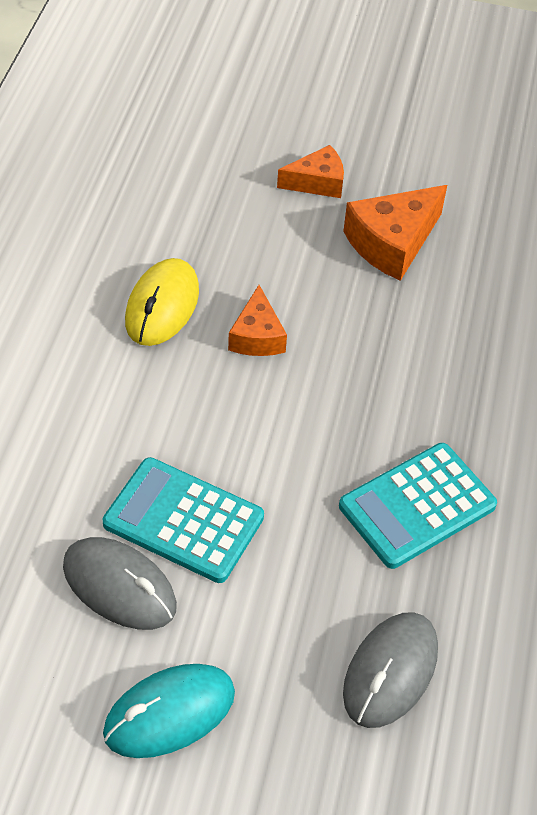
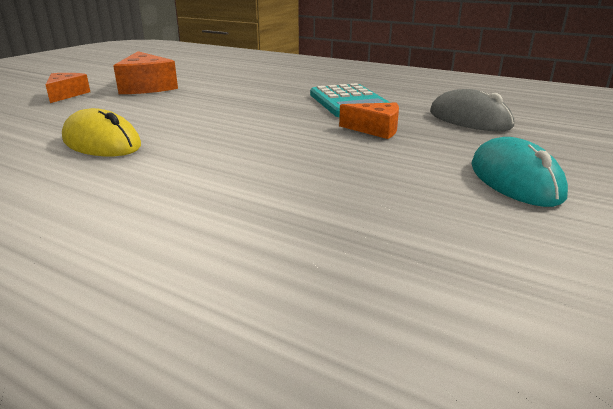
camera: 70 degrees left, 25 degrees down
grey mouse [63,537,177,630] -> none
turquoise calculator [103,457,264,583] -> none
orange cheese [228,285,287,356] -> orange cheese moved to [339,103,399,139]

